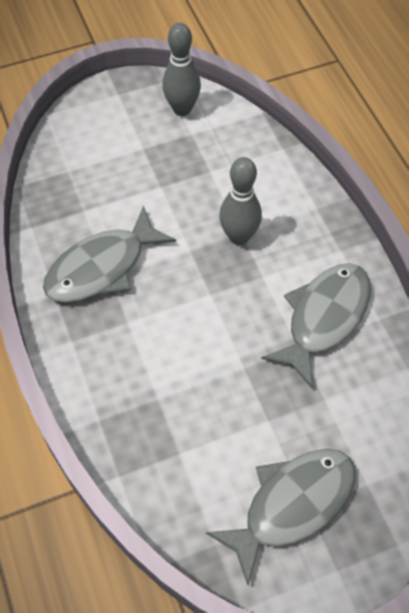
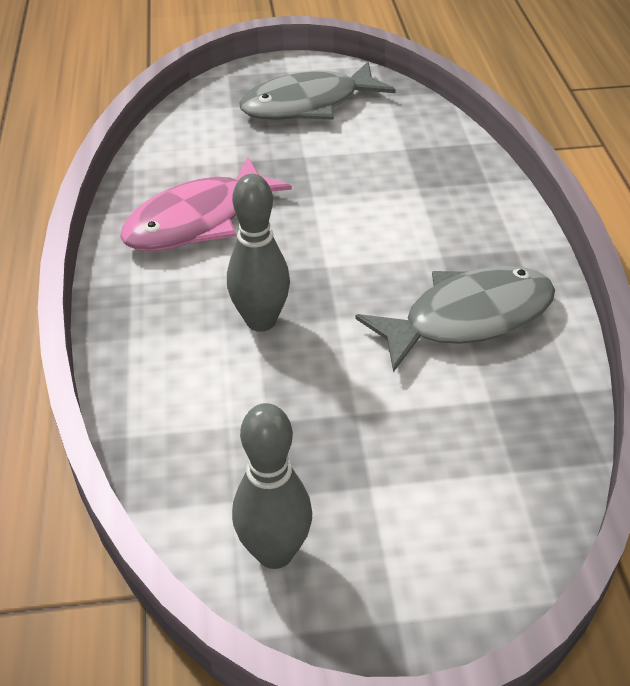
camera: 165 degrees left, 15 degrees down
grey fish [261,263,371,388] -> pink fish [120,157,292,251]

